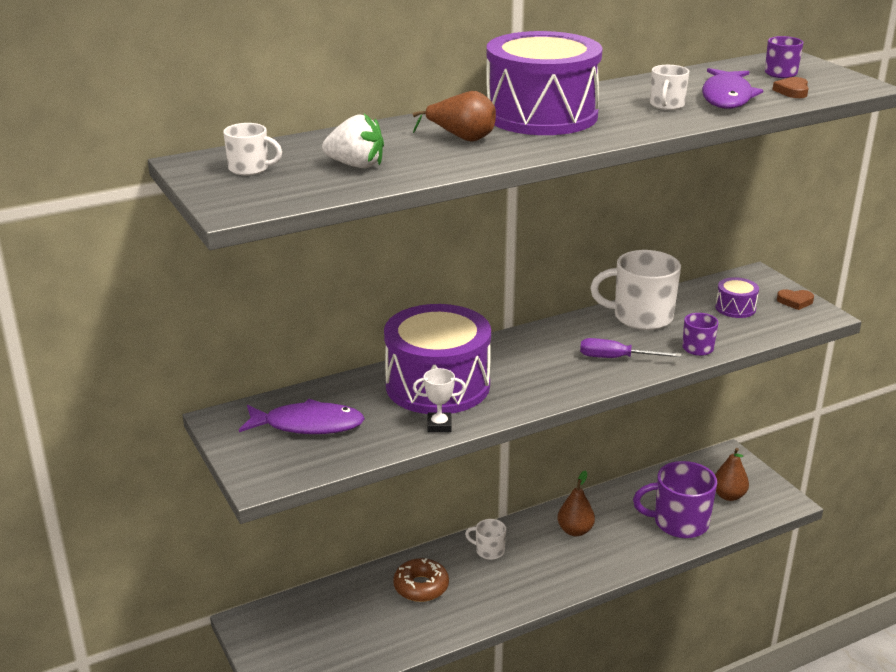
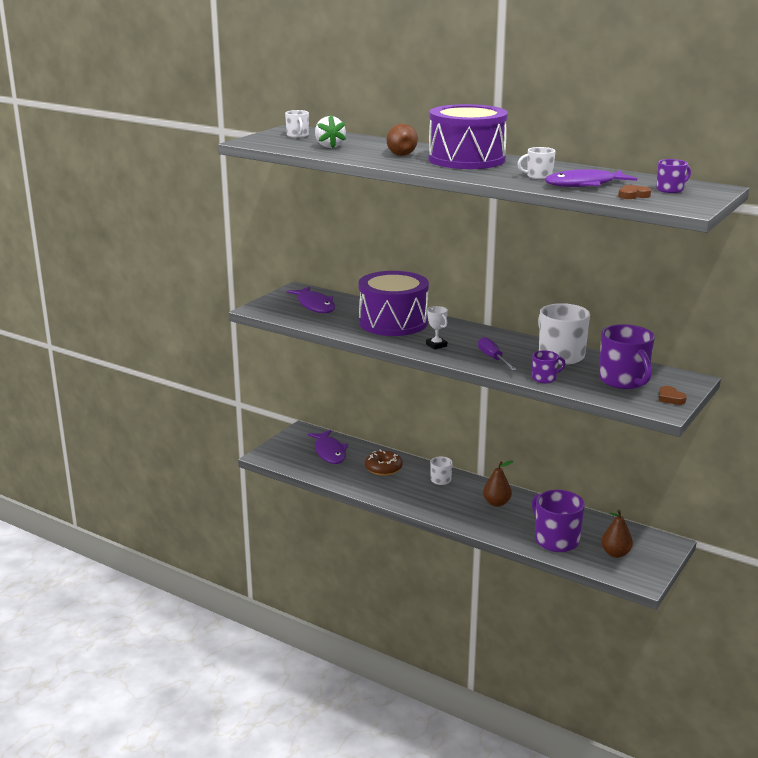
camera: 60 degrees right, 5 degrees down
white trophy [413,368,466,432] -> white trophy moved to [426,306,448,350]
purple drum [715,277,759,318] -> purple mug [599,324,655,389]
none -> purple fish [308,430,348,464]

